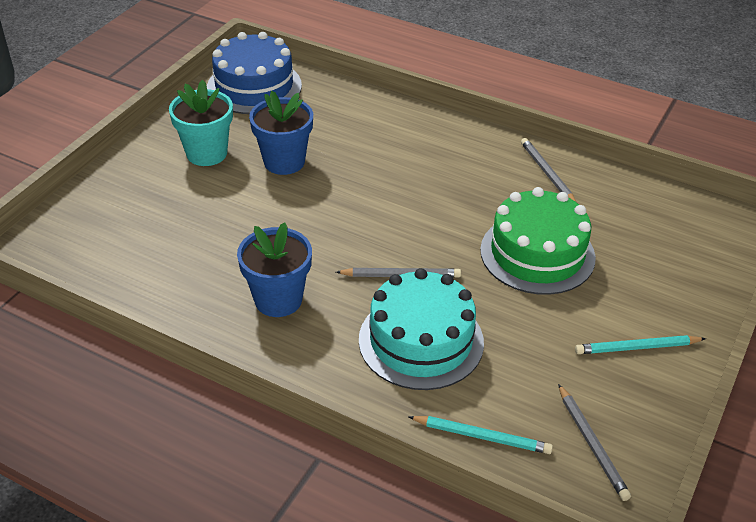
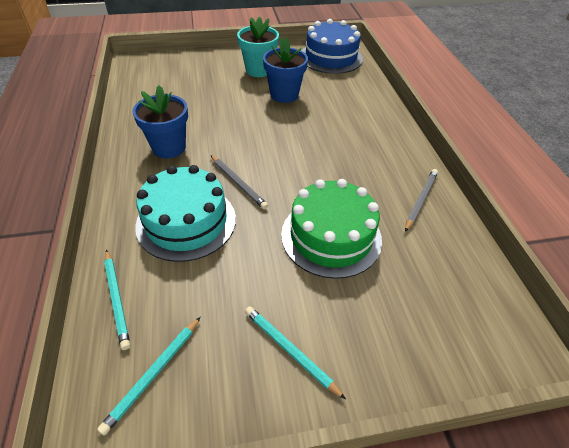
camera: 50 degrees right, 5 degrees up
grey pencil [558,384,631,501] -> turquoise pencil [97,317,200,436]

